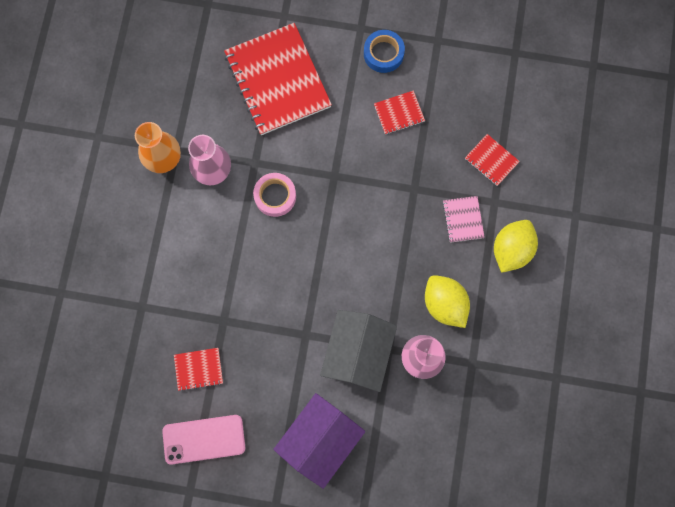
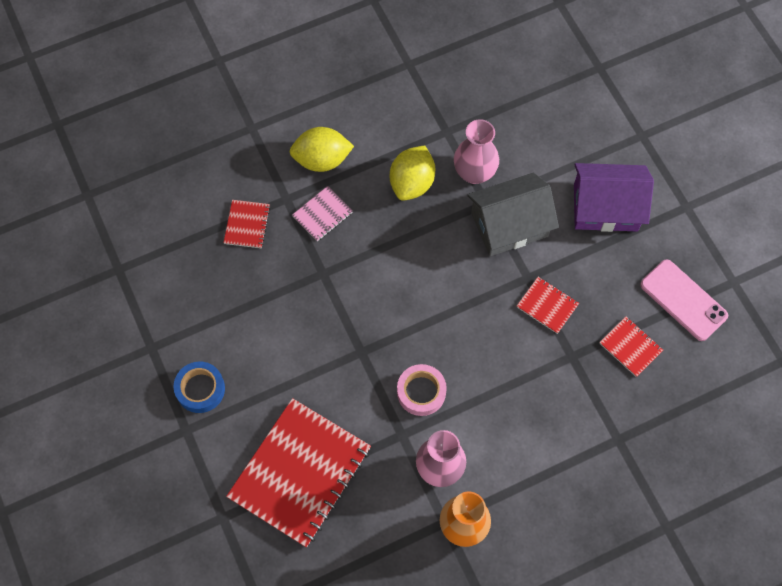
camera: 125 degrees left, 10 degrees down
red notebook [374,90,425,134] -> red notebook moved to [517,277,579,334]

